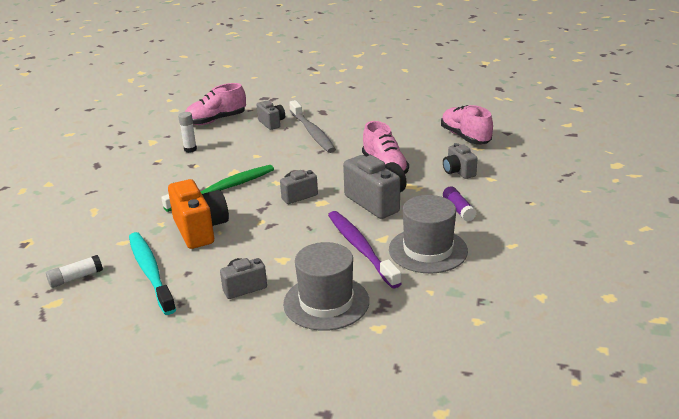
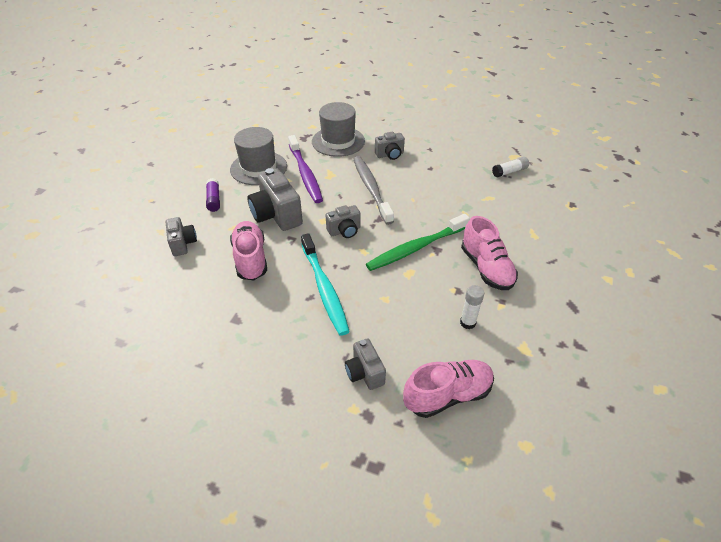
camera: 175 degrees left, 15 degrees up
turquoise toothbrush [129,232,176,315] -> turquoise toothbrush moved to [301,233,350,336]
orange camera [168,179,229,249] -> none
grey toothbrush [289,100,336,153] -> grey toothbrush moved to [354,156,394,225]
pink shoe [441,105,493,144] -> pink shoe moved to [461,216,518,290]

